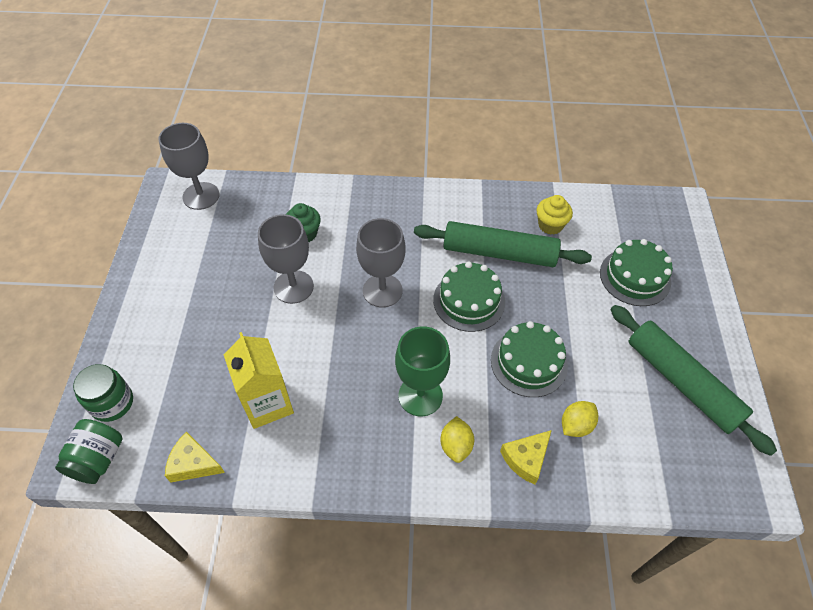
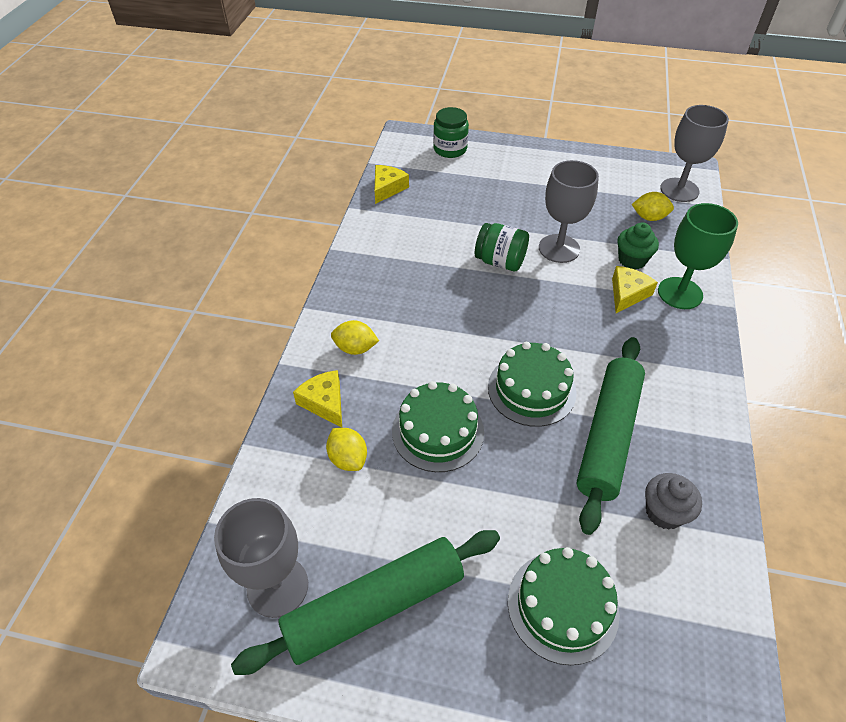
camera: 100 degrees right, 5 degrees down
green jar [55,419,123,484] -> green jar moved to [475,223,529,271]
yellow carton [223,332,294,429] -> none
grey goblet [356,218,405,307] -> grey goblet moved to [214,498,308,618]
green goblet [395,326,450,416] -> green goblet moved to [658,203,738,309]
yellow cupcake [536,195,573,234] -> grey cupcake [645,473,702,530]
none -> yellow cheese [612,266,658,313]
none -> yellow lemon [631,192,674,221]

